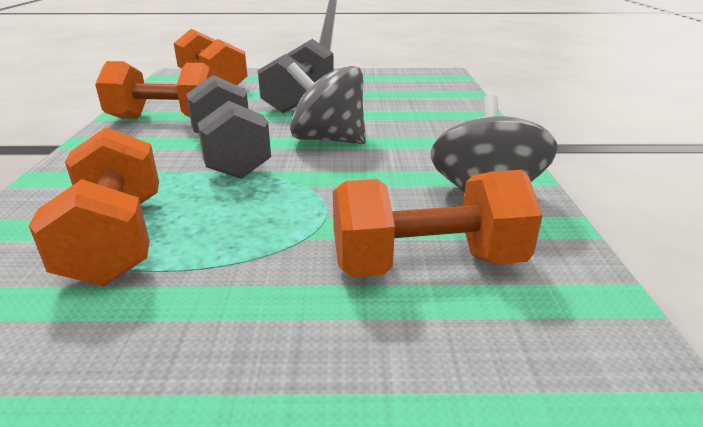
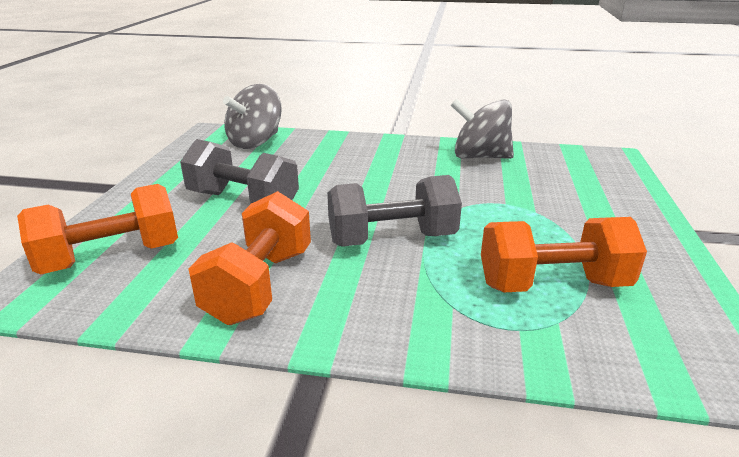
camera: 80 degrees left, 0 degrees up
grey spinning top [287,62,366,144] -> grey spinning top moved to [223,84,282,149]
orange dumbbell [333,170,543,277] -> none

